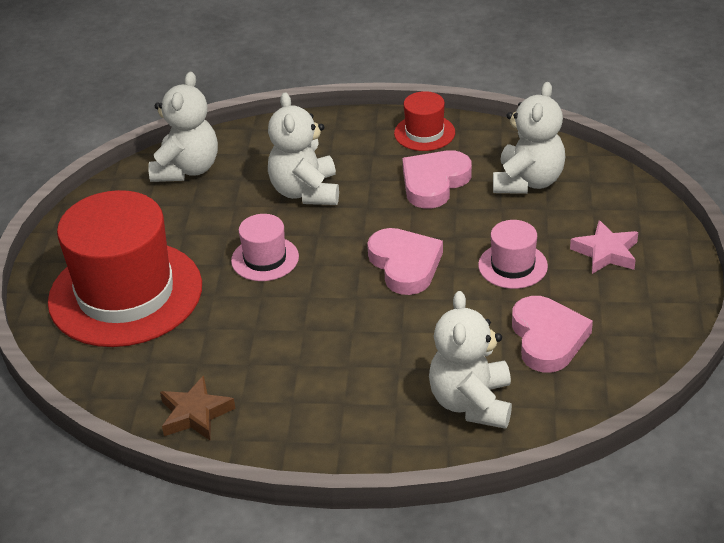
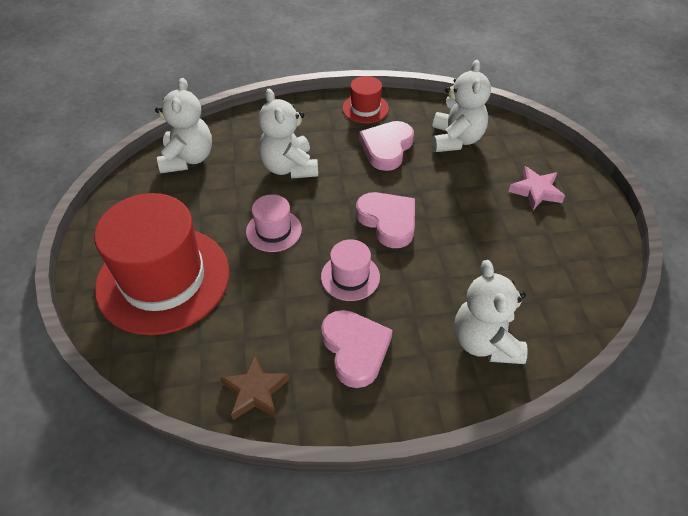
camera: 15 degrees left, 10 degrees up
pink hat [478,220,548,289] -> pink hat moved to [321,239,380,301]
pink heart [512,296,593,372] -> pink heart moved to [321,310,393,388]

